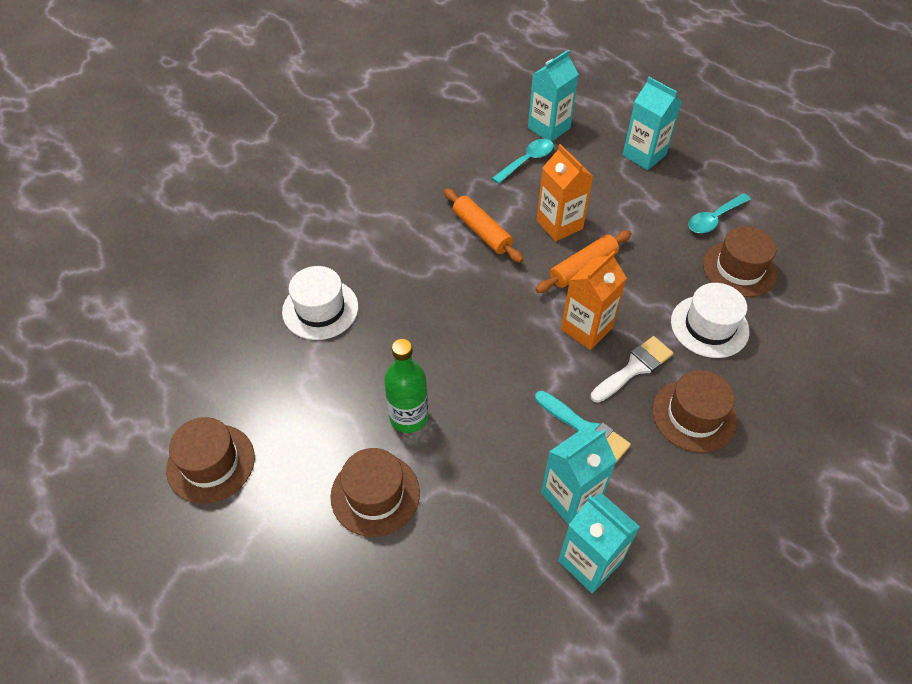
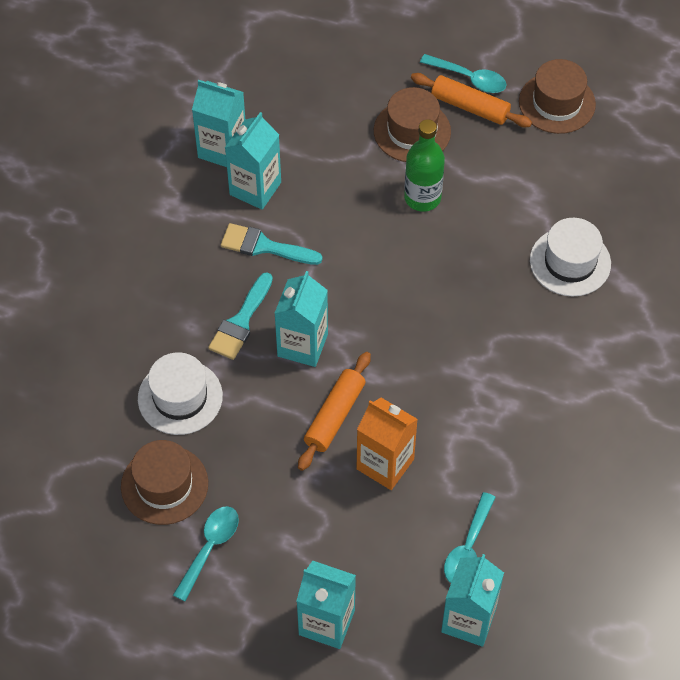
camera: 155 degrees right, 5 degrees up
orange rolling pin [444,188,523,263] -> orange rolling pin moved to [411,73,532,127]
orange carton [561,251,627,350] -> turquoise carton [274,271,328,367]
white brush [590,336,674,403] -> turquoise brush [208,272,273,360]
brown hat [653,370,737,453] -> none
none -> turquoise spoon [420,54,506,93]

